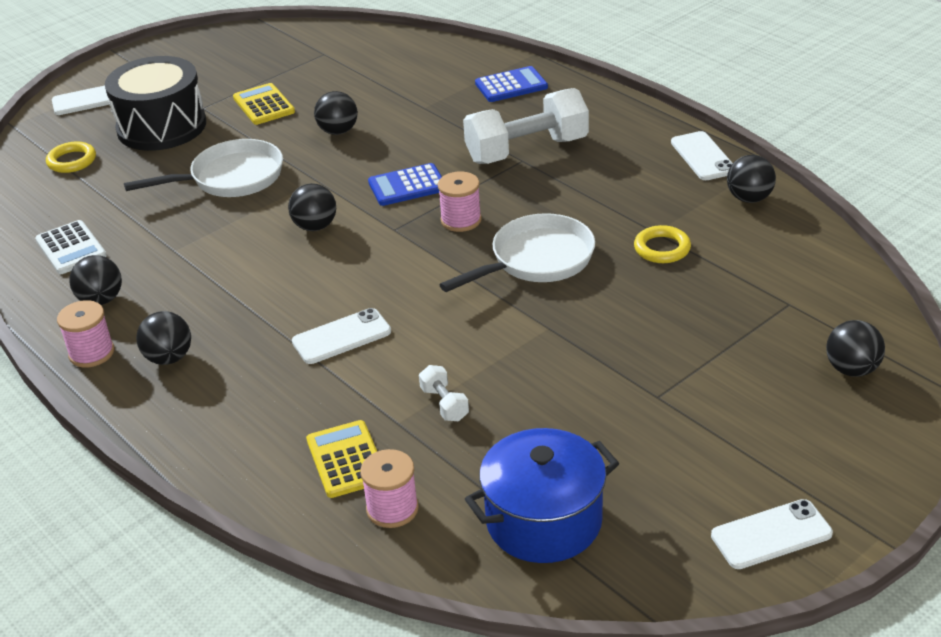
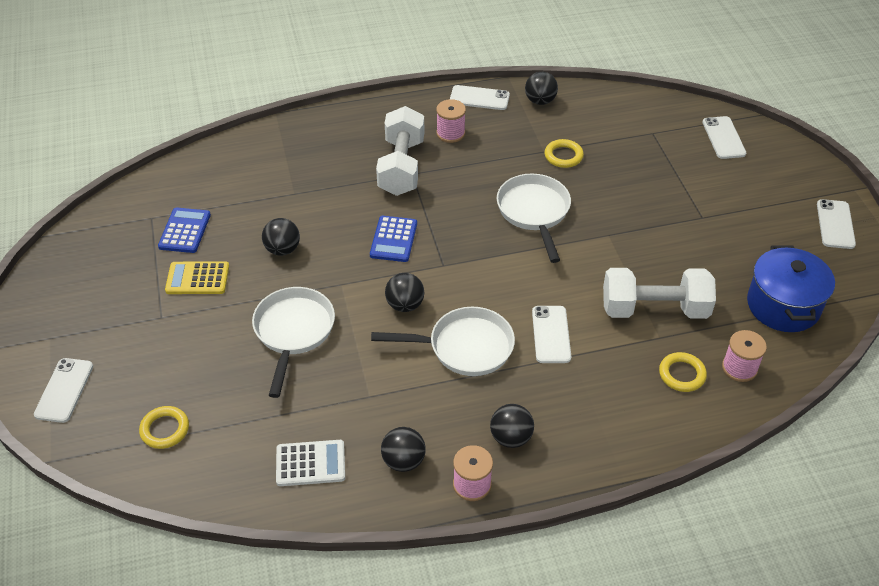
camera: 65 degrees left, 10 degrees up
black drum [105,56,206,151] -> none
yellow calculator [306,420,377,498] -> yellow ring [659,352,707,392]
white dumbbell [419,365,469,421] -> white dumbbell [603,268,716,319], size x2.33
pink spool [438,172,482,232] -> pink spool moved to [436,99,466,143]
blue calculator [475,66,548,102] -> blue calculator moved to [158,208,211,253]
black ball [826,320,885,377] -> white phone [702,116,746,159]
none -> white pan [371,307,515,376]

